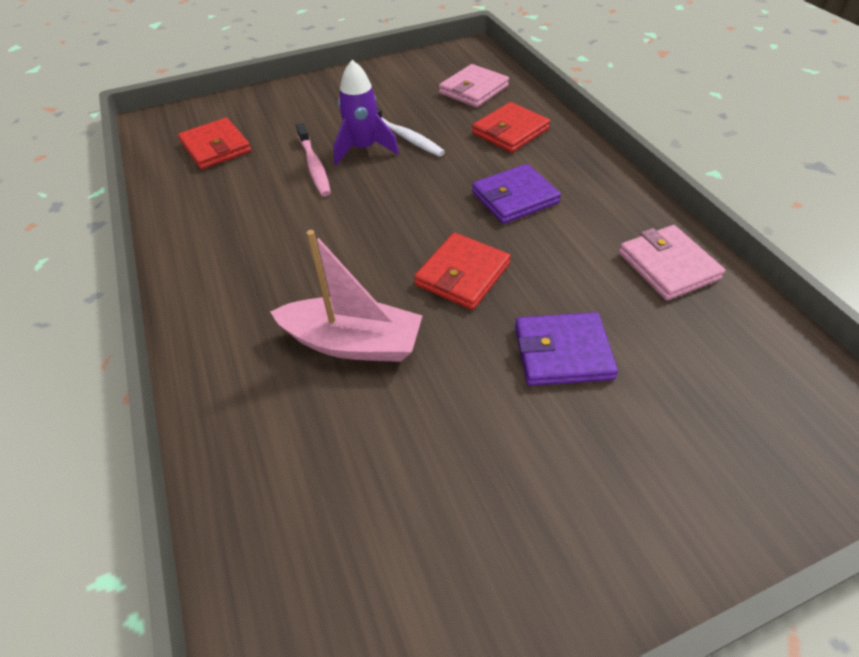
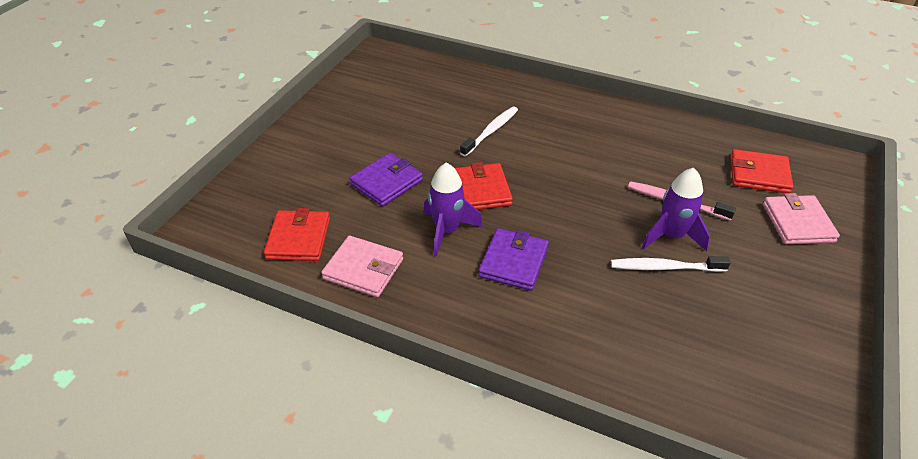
camera: 135 degrees right, 5 degrees down
pink boat [270,230,423,362] -> white toothbrush [460,107,518,157]
pink wallet [439,64,509,108] -> pink wallet moved to [763,193,840,244]
red wallet [472,102,550,153] -> red wallet moved to [264,208,330,261]
none -> purple rocket [423,163,483,256]

